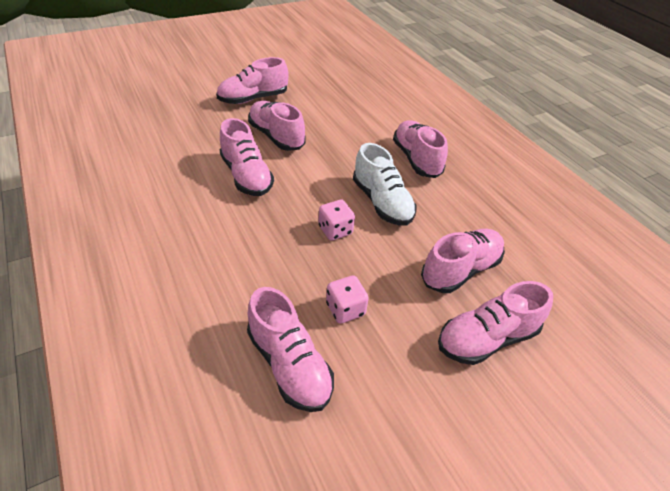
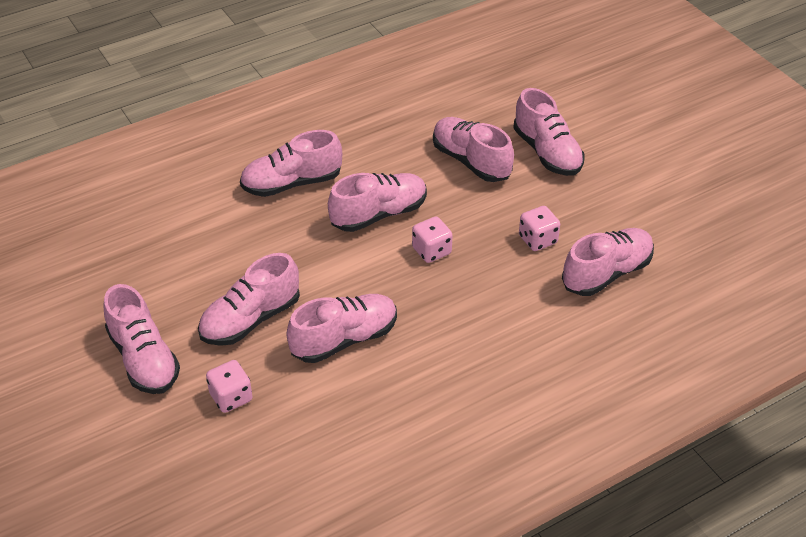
camera: 90 degrees left, 0 degrees up
white shoe [353,143,416,226] -> pink shoe [328,173,427,232]
none -> pink dice [206,360,253,413]

